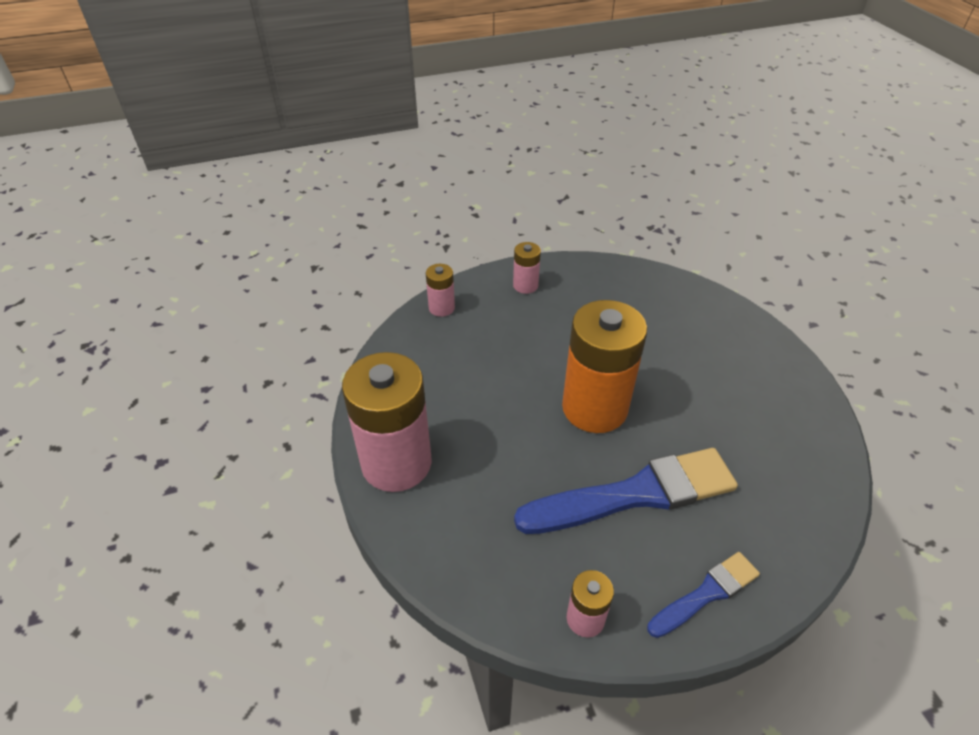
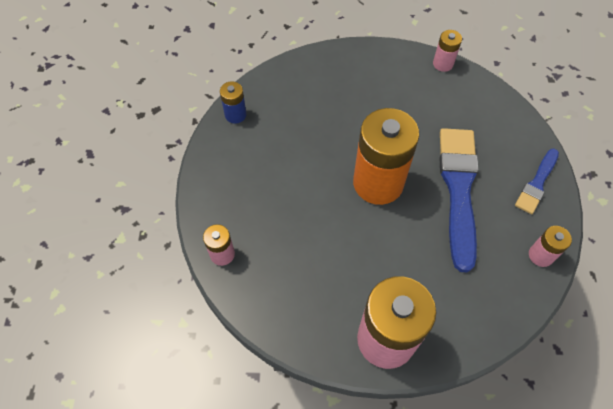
camera: 70 degrees left, 15 degrees up
pink battery [513,242,541,294] -> pink battery moved to [433,30,462,72]
blue brush [647,552,760,638] -> blue brush turned 135 degrees counterclockwise [515,149,559,214]
none -> blue battery [220,81,247,124]

